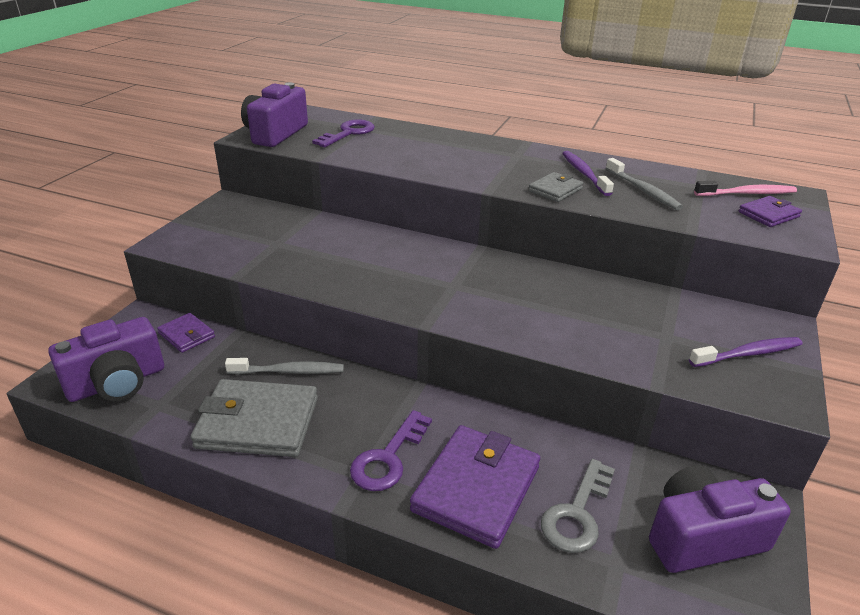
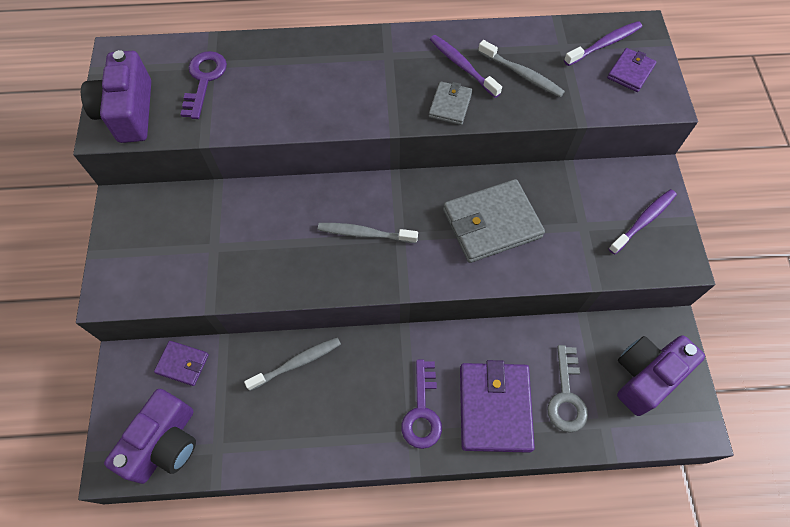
camera: 25 degrees left, 30 degrees up
grey wallet [190,379,318,457] -> grey wallet moved to [443,179,545,263]
pink toothbrush [694,181,797,196] -> purple toothbrush [564,21,642,66]
none -> grey toothbrush [318,223,418,243]

